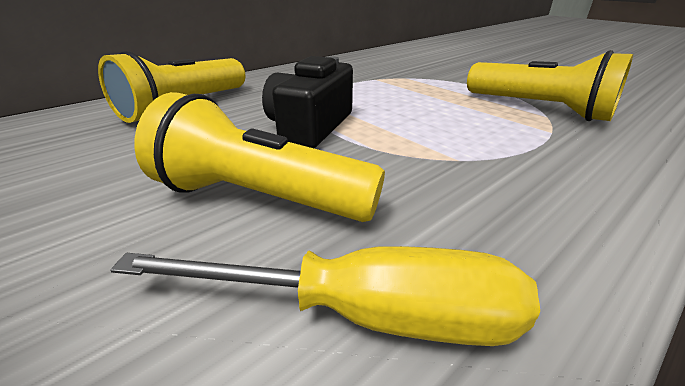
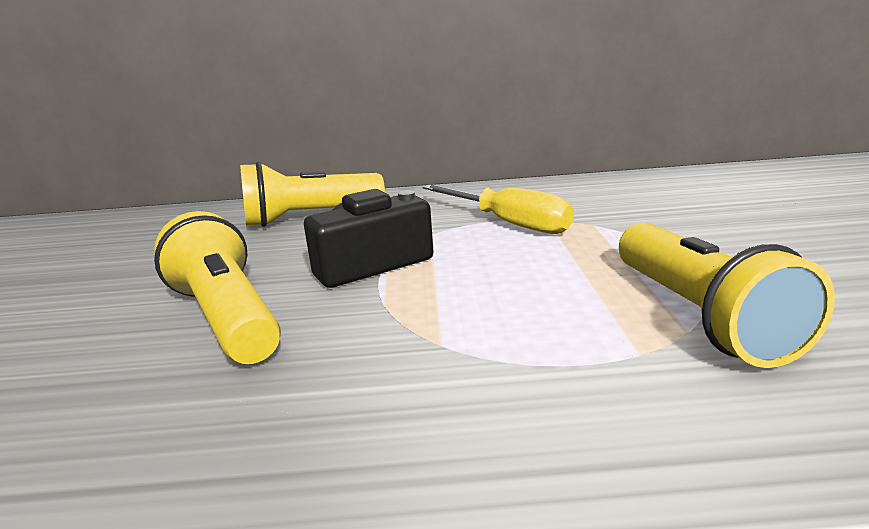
camera: 40 degrees right, 10 degrees down
yellow screwdriver [110,246,540,346] -> yellow screwdriver moved to [422,185,574,234]

